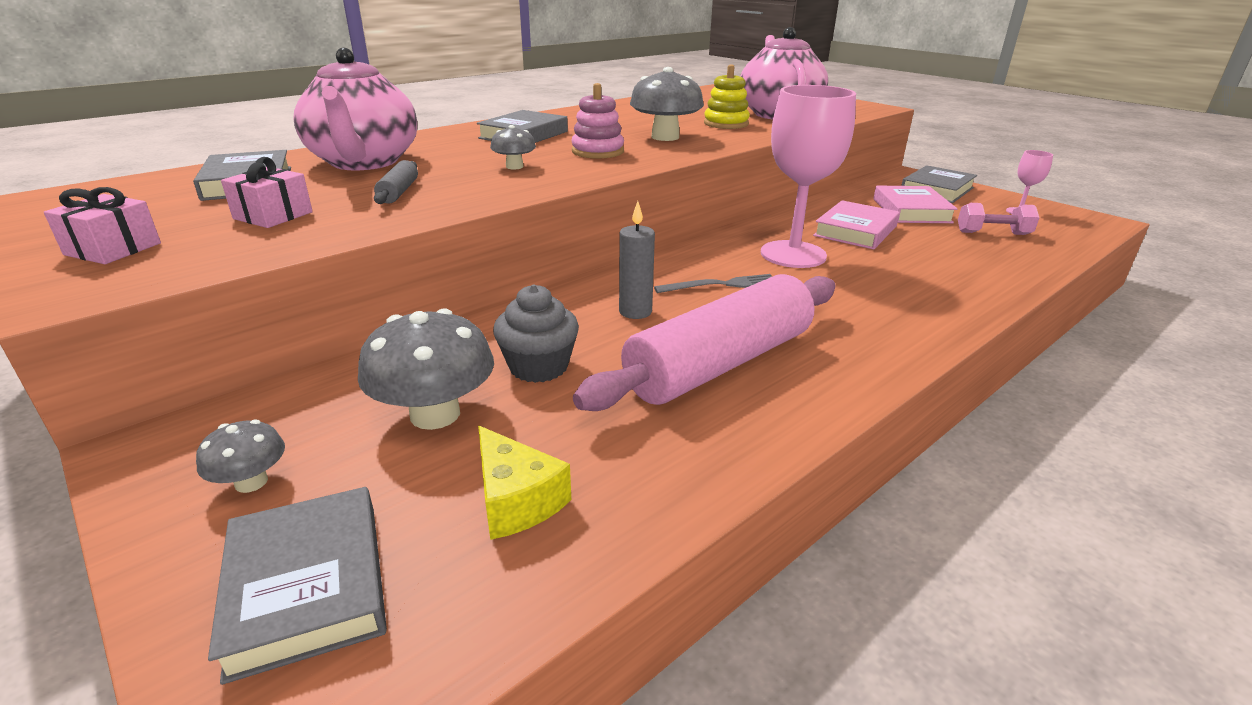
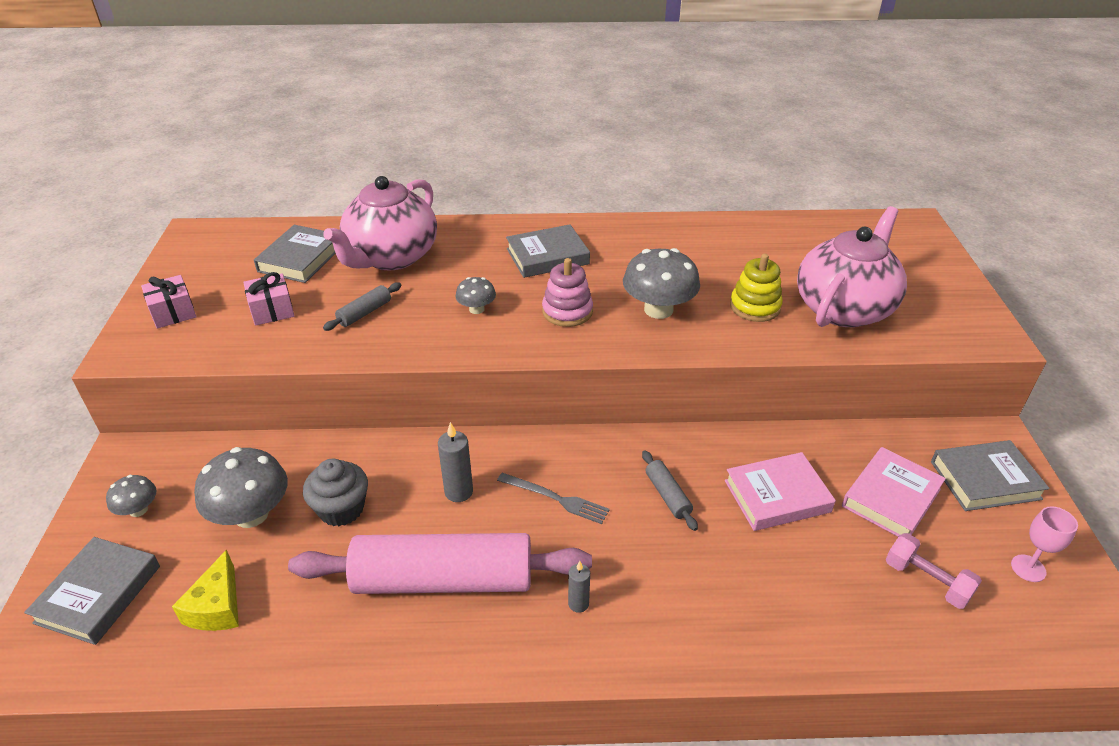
camera: 40 degrees right, 10 degrees up
pink goblet [761,85,856,268] -> grey rolling pin [642,451,698,531]
none -> grey candle [568,561,590,613]

